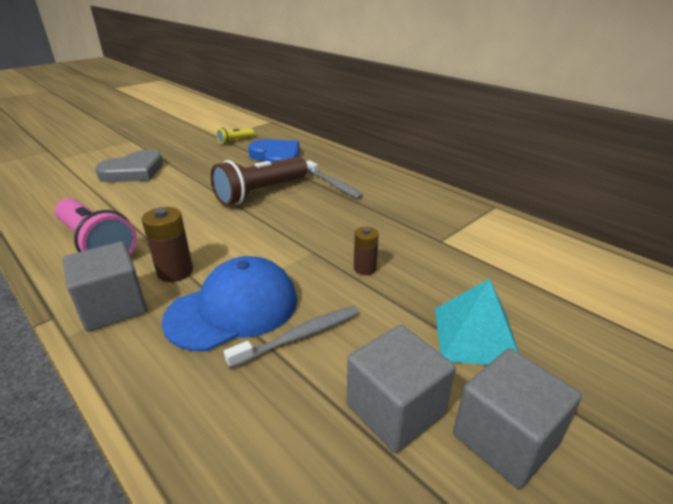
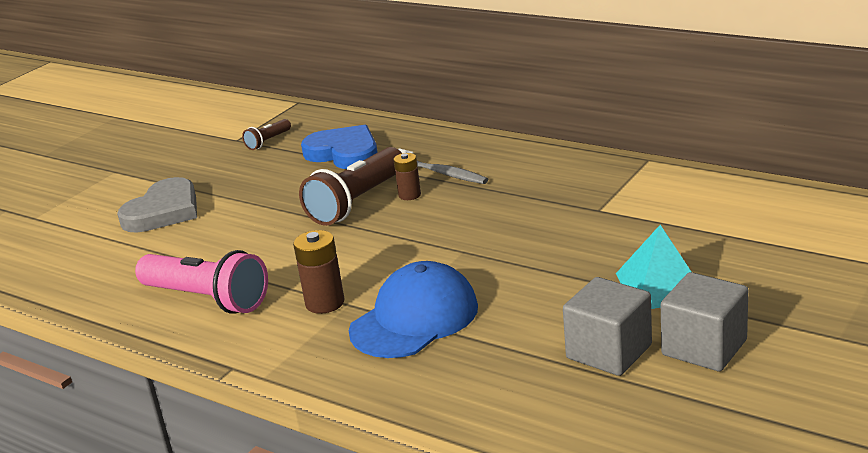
camera: 10 degrees left, 5 degrees down
grey cube [63,242,147,332] -> none
yellow flashlight [217,128,254,144] -> brown flashlight [242,119,291,150]
grey toothbrush [224,306,359,369] -> none
brown battery [354,227,379,275] -> brown battery moved to [394,153,421,200]

